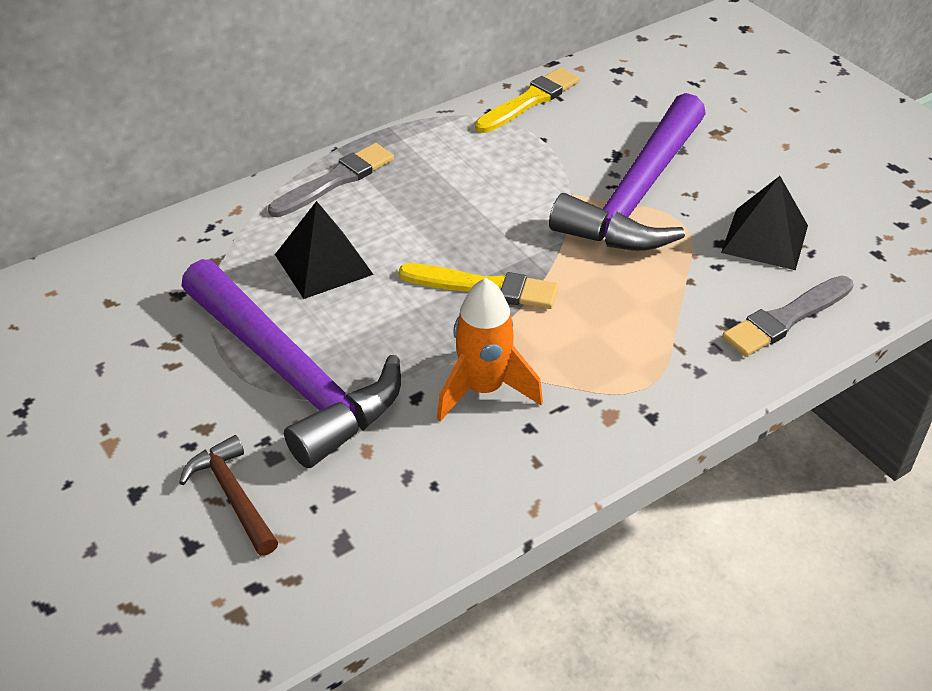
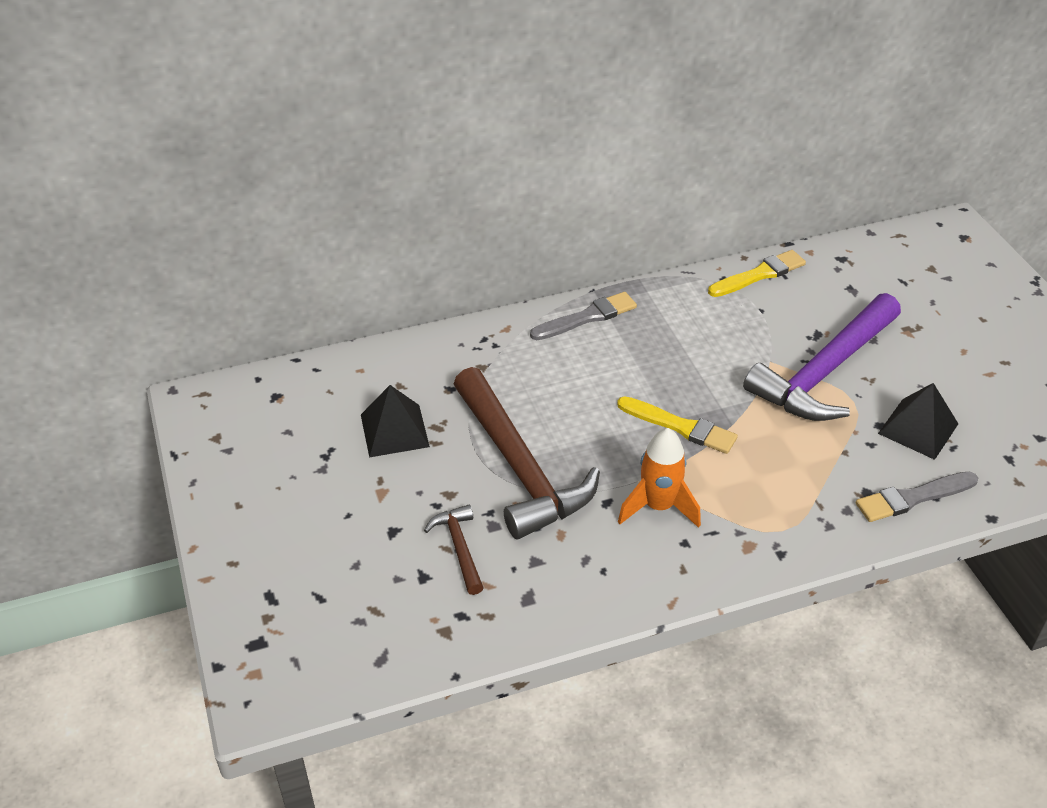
camera: 15 degrees right, 0 degrees up
purple hammer [181,259,401,468] -> brown hammer [454,367,600,539]
black pyramid [275,201,374,299] -> black pyramid moved to [361,385,430,458]

